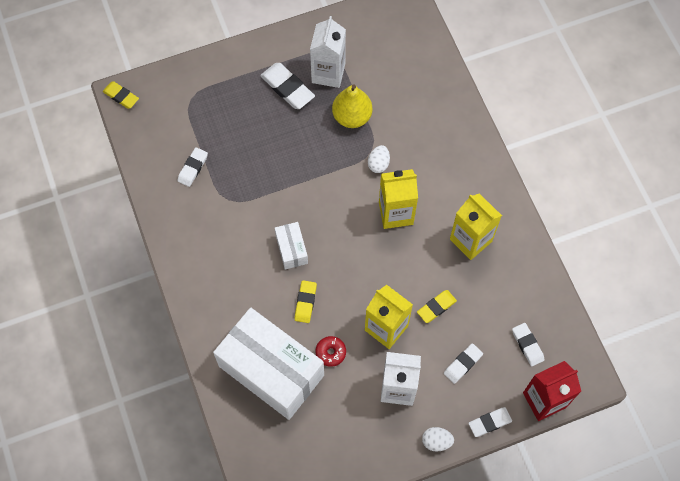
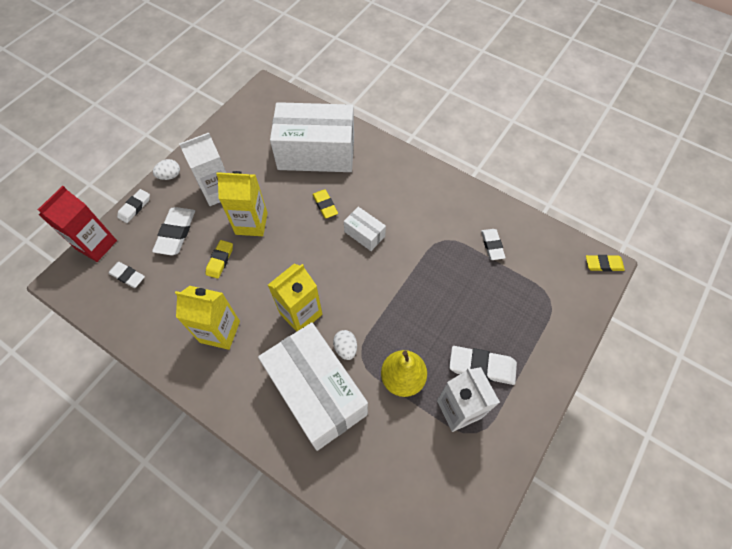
camera: 145 degrees right, 5 degrees down
red donut [316,336,346,367] -> none
white eraser [444,343,483,384] -> white eraser [152,207,195,256], size x1.57
none -> white box [258,322,368,451]

